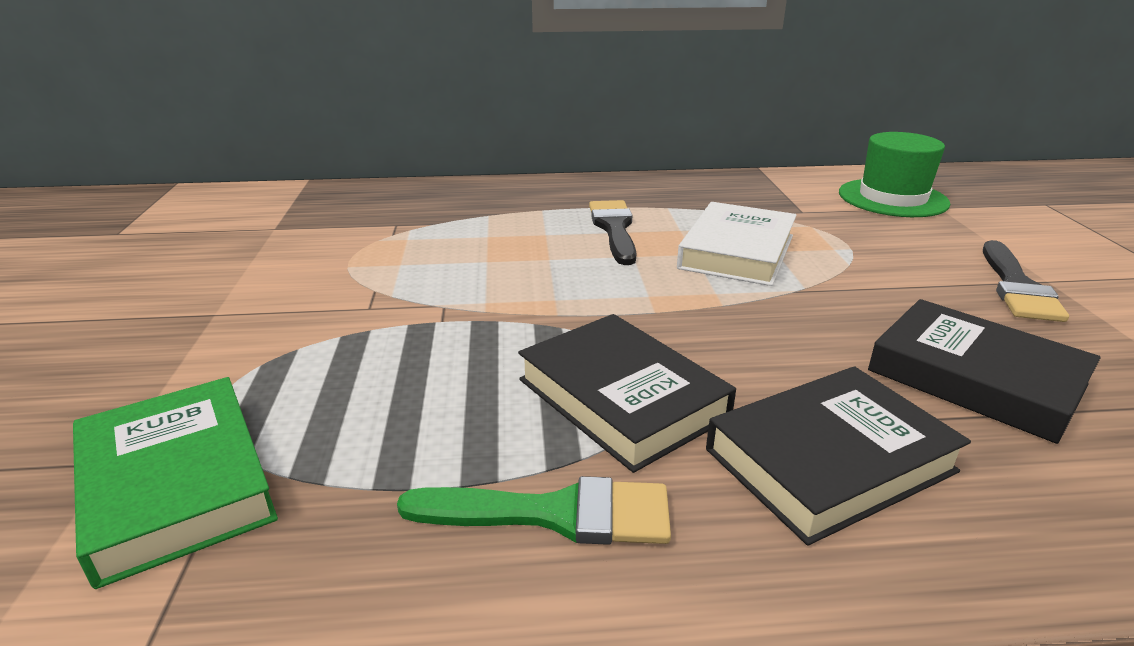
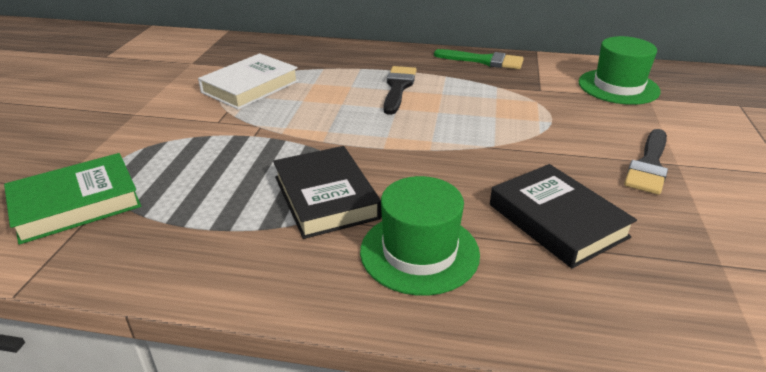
camera: 15 degrees right, 5 degrees up
green book [73,377,278,589] -> green book turned 75 degrees clockwise [4,153,141,245]
green brush [397,476,671,545] -> green brush moved to [434,49,524,69]
white book [677,202,797,286] -> white book moved to [198,53,299,110]
black book [706,366,971,546] -> green hat [360,176,480,296]

